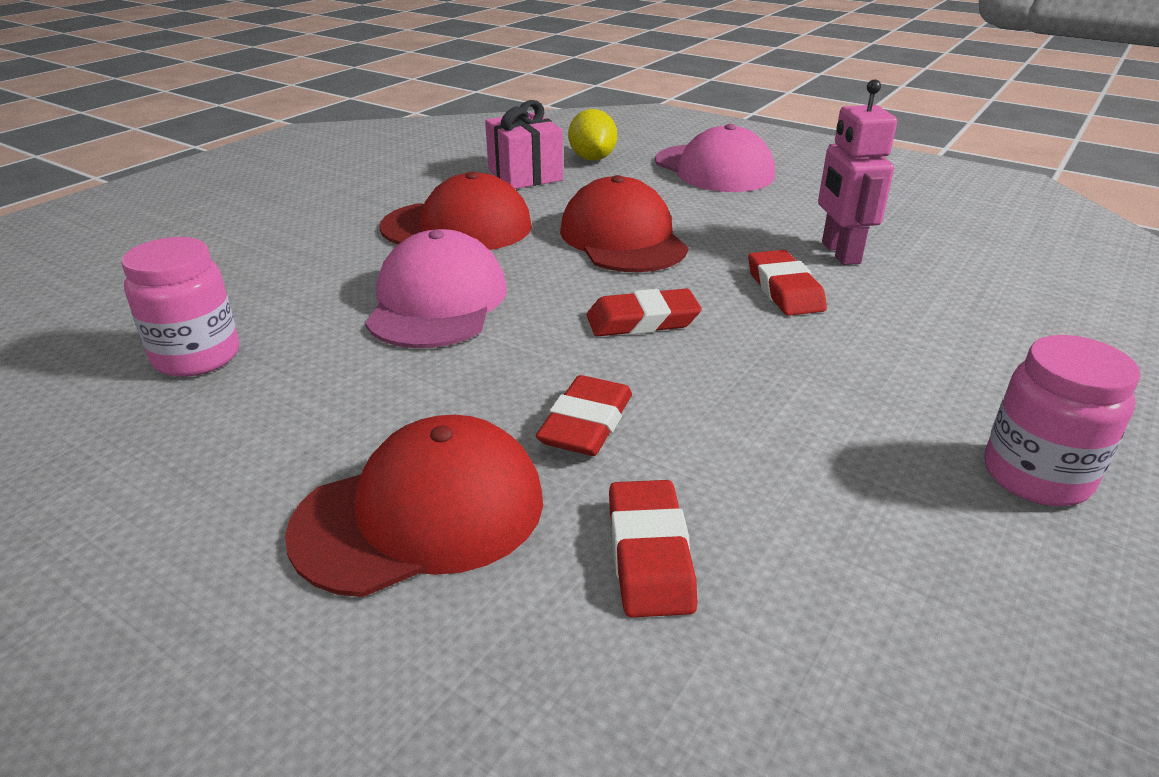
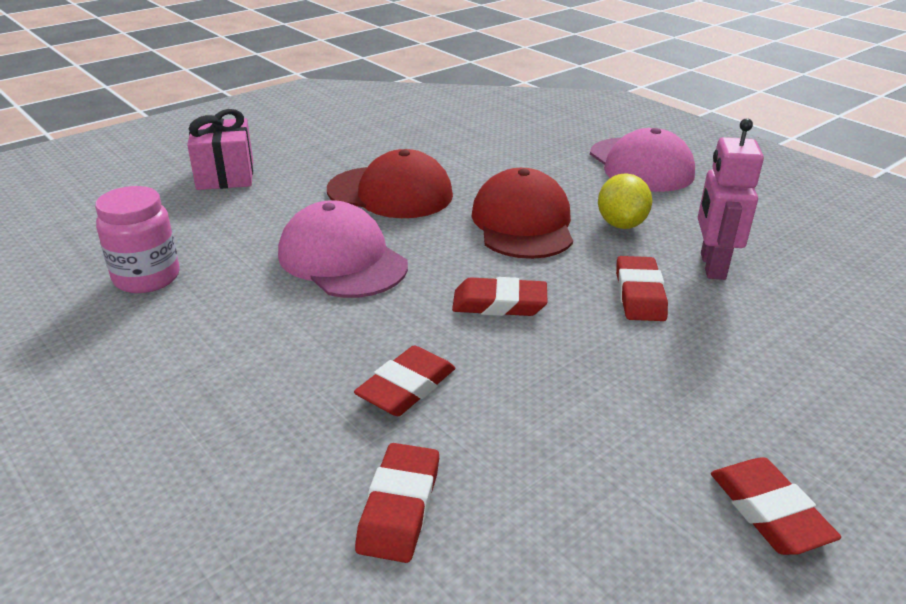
camera: 15 degrees right, 0 degrees up
red cap [285,415,543,597] -> none
pink cap [365,229,507,348] -> pink cap turned 60 degrees counterclockwise [278,200,408,298]
pink gift [485,100,563,189] -> pink gift moved to [187,109,253,190]
yellow lemon [568,109,617,161] -> yellow lemon moved to [598,173,652,229]
pink jar [984,335,1141,506] -> red eraser [711,457,841,555]

